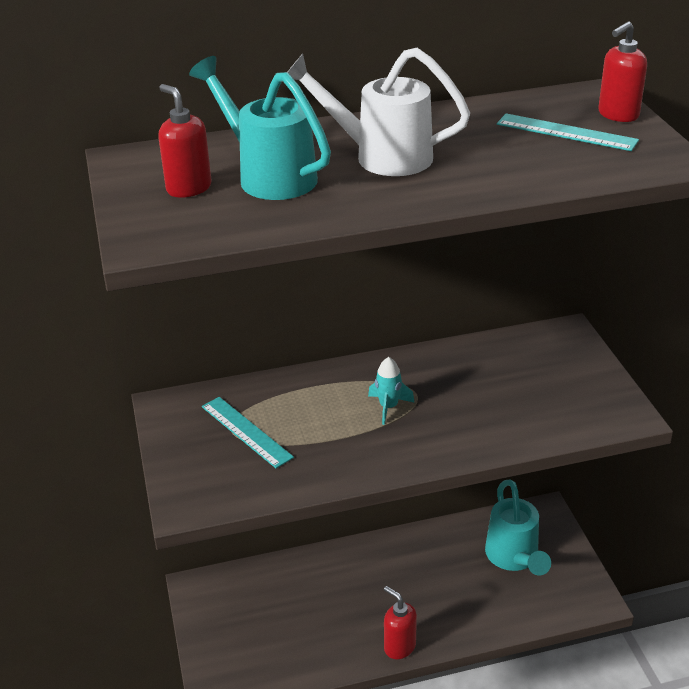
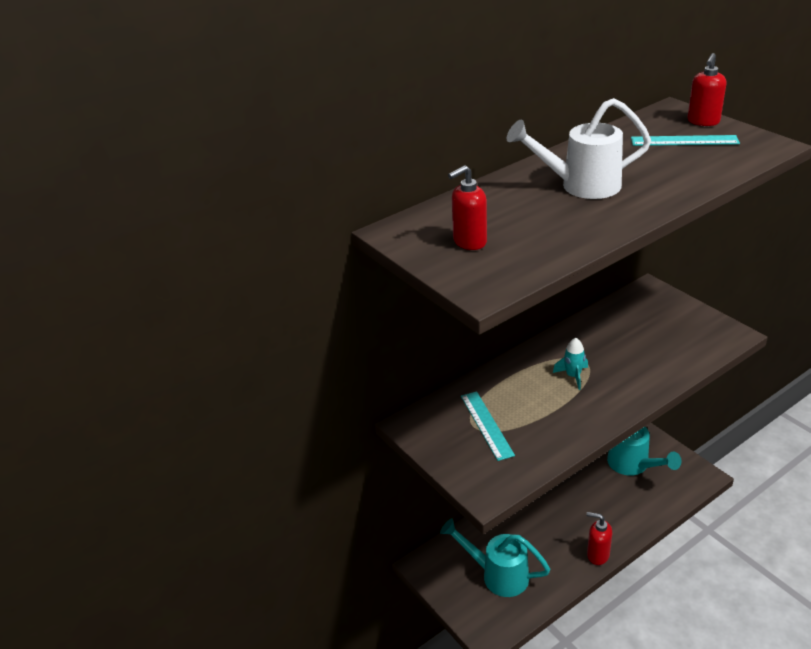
camera: 20 degrees left, 0 degrees up
red soap dispenser [158,84,212,198] -> red soap dispenser turned 60 degrees counterclockwise [448,165,487,250]
turquoise watering can [189,56,331,200] -> turquoise watering can moved to [440,518,550,597]
turquoise ruler [202,397,294,468] -> turquoise ruler turned 45 degrees clockwise [461,391,515,461]

